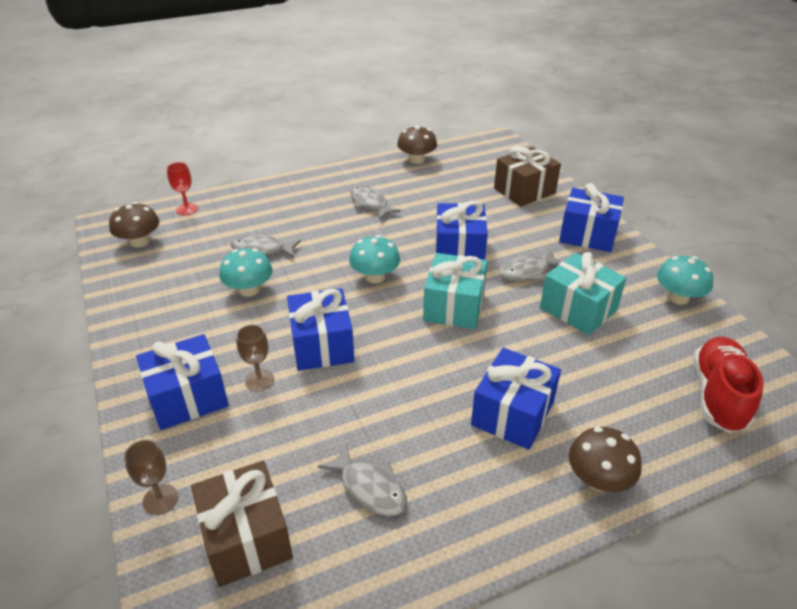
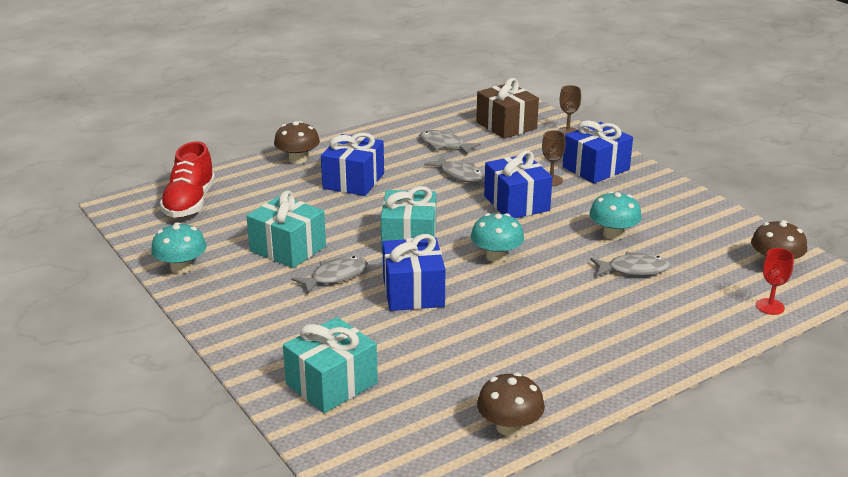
camera: 170 degrees right, 10 degrees down
grey fish [351,185,401,219] -> grey fish moved to [425,155,485,183]
brown gift [494,146,561,207] -> turquoise gift [283,317,378,413]
blue gift [559,183,624,252] -> none

